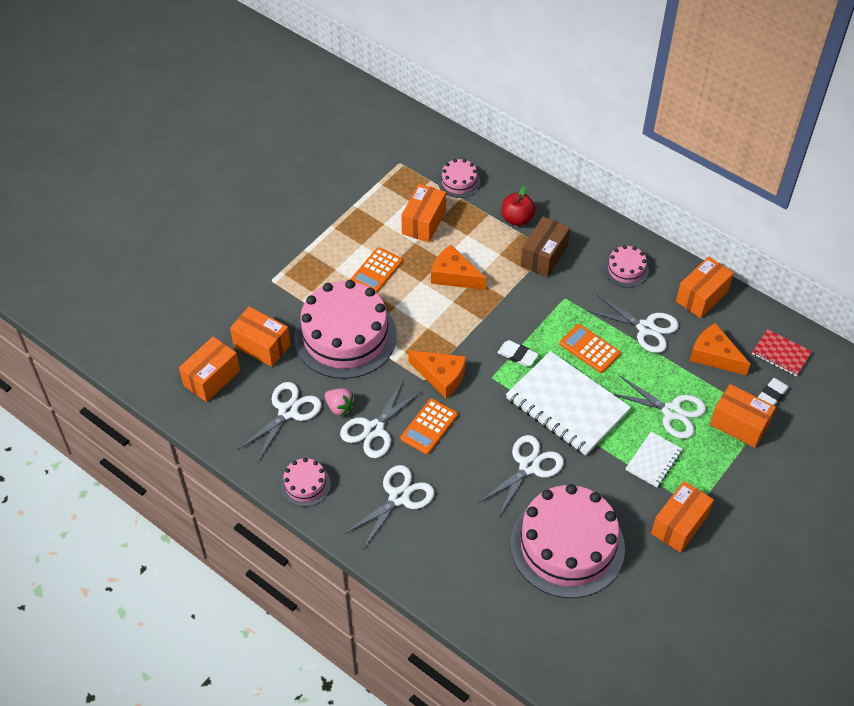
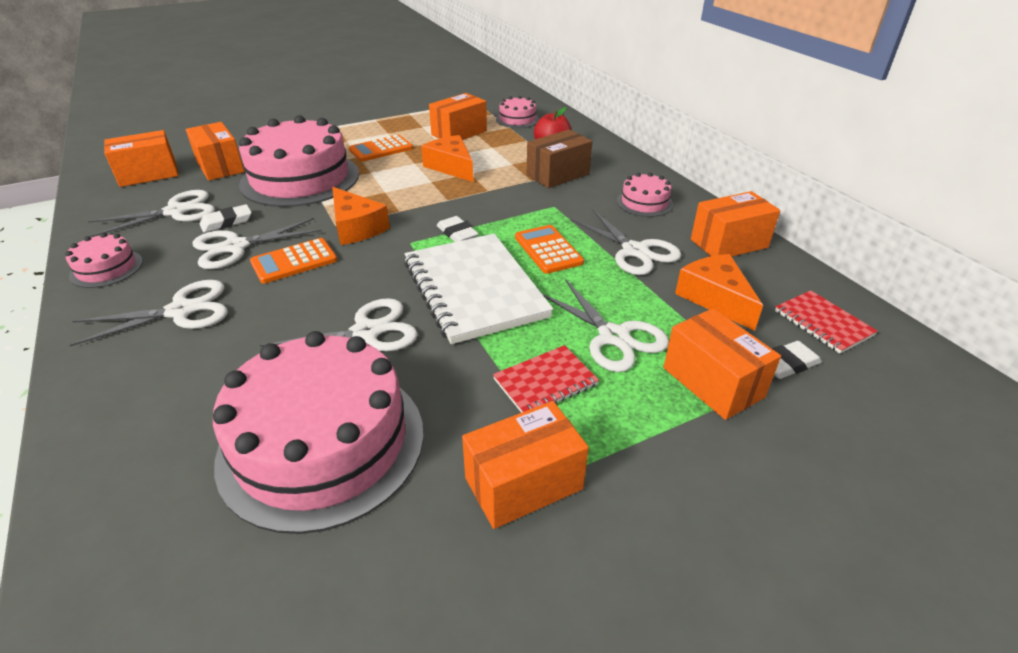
camera: 25 degrees right, 15 degrees down
pink strawberry [325,389,356,417] -> white eraser [200,204,252,233]
white notebook [626,432,683,487] -> red notebook [493,345,599,413]

